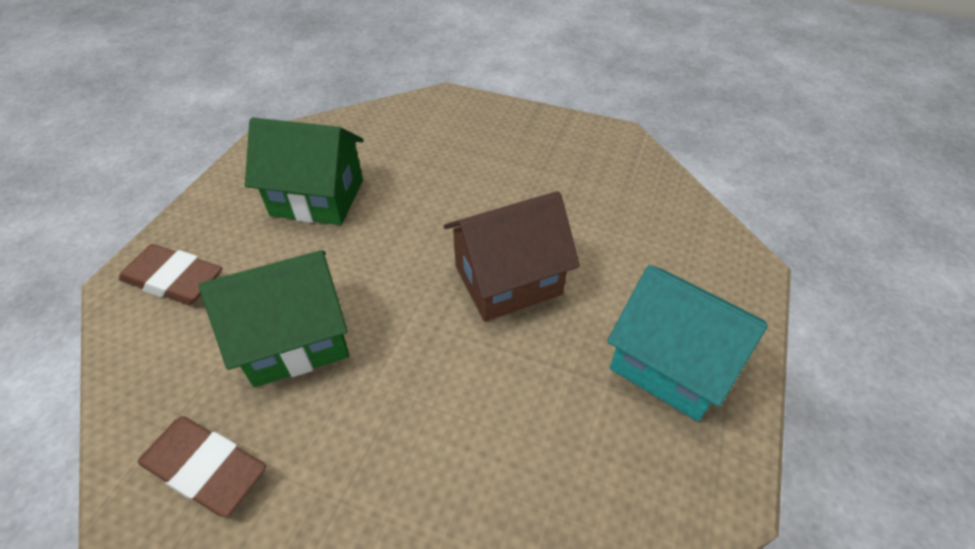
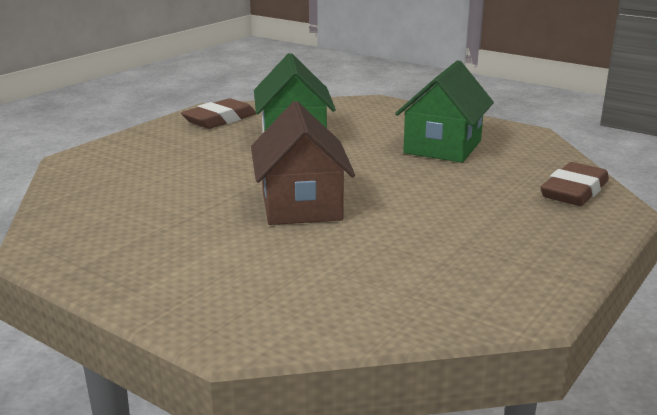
camera: 105 degrees right, 25 degrees down
brown eraser [119,244,222,305] -> brown eraser moved to [541,162,609,206]
turquoise house [607,265,768,421] -> none

